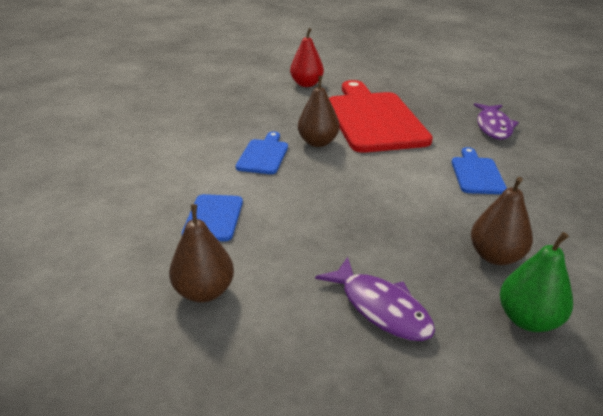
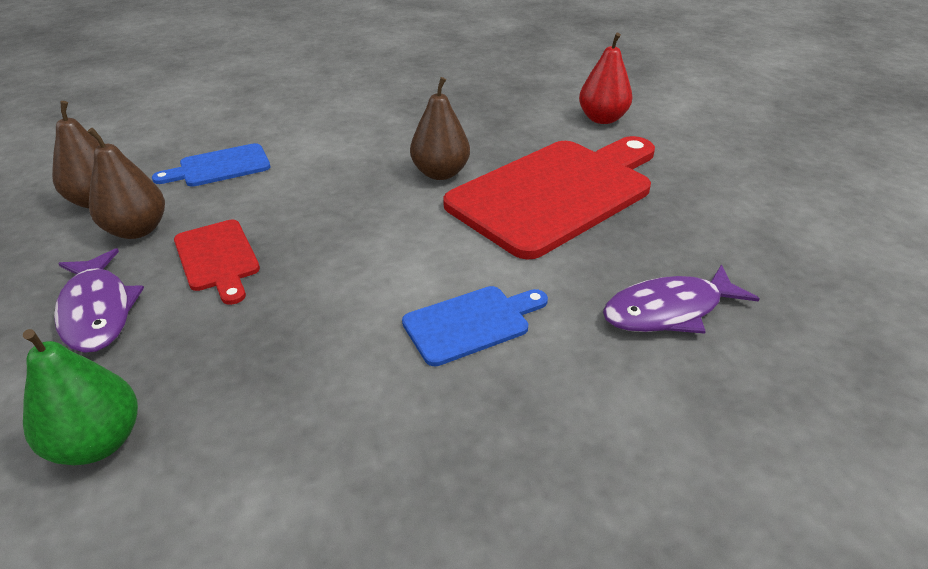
camera: 60 degrees right, 5 degrees up
blue cutting board [236,132,288,174] -> none
purple fish [315,257,435,341] -> purple fish turned 45 degrees counterclockwise [54,248,144,353]
brown pear [471,177,533,265] -> brown pear moved to [87,128,165,239]
none -> red cutting board [174,220,260,305]

